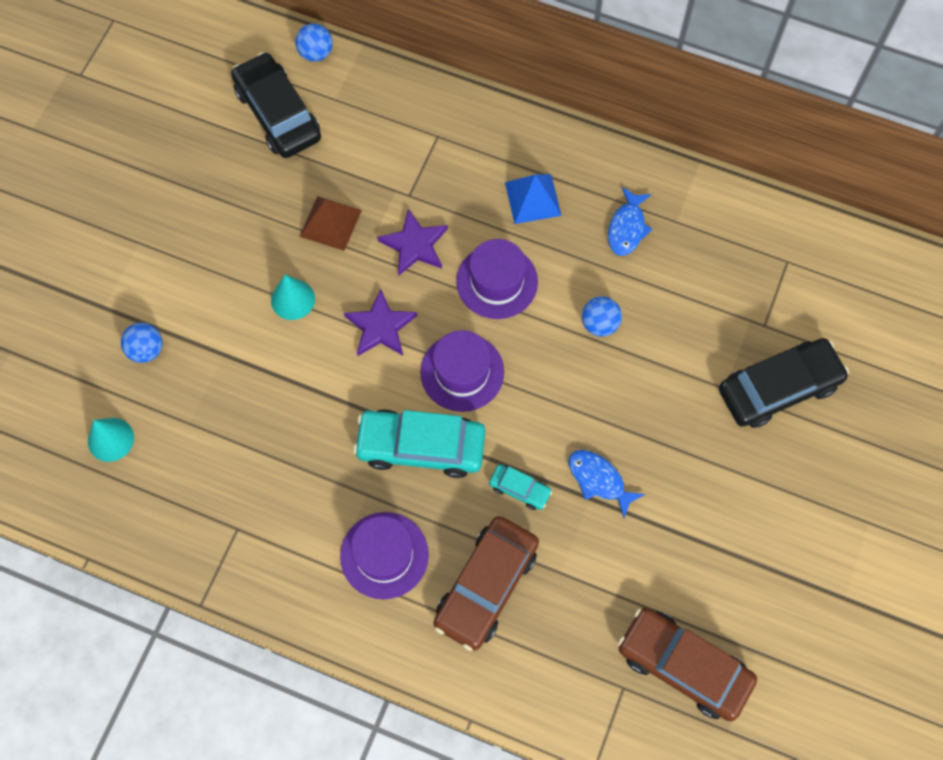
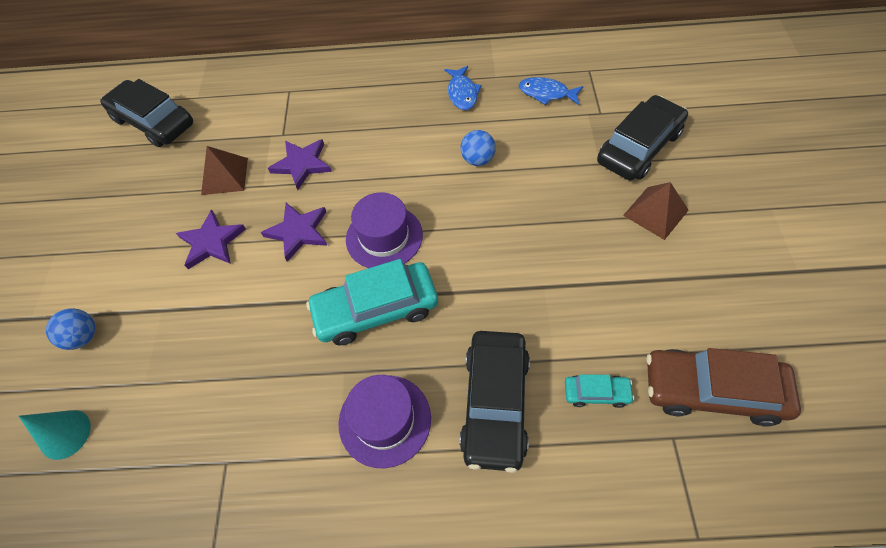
camera: 20 degrees left, 10 degrees down
turquoise cone [271,275,315,320] -> purple star [176,210,246,269]
blue ball [295,23,333,62] -> none
brown car [434,516,539,651] -> black car [459,331,530,473]
purple hat [456,239,538,319] -> none
turquoise car [489,464,552,510] -> turquoise car moved to [565,374,634,408]
blue pyramid [505,174,562,224] -> none
blue fish [569,450,645,518] -> blue fish moved to [519,77,584,105]
none -> brown pyramid [623,182,689,240]

